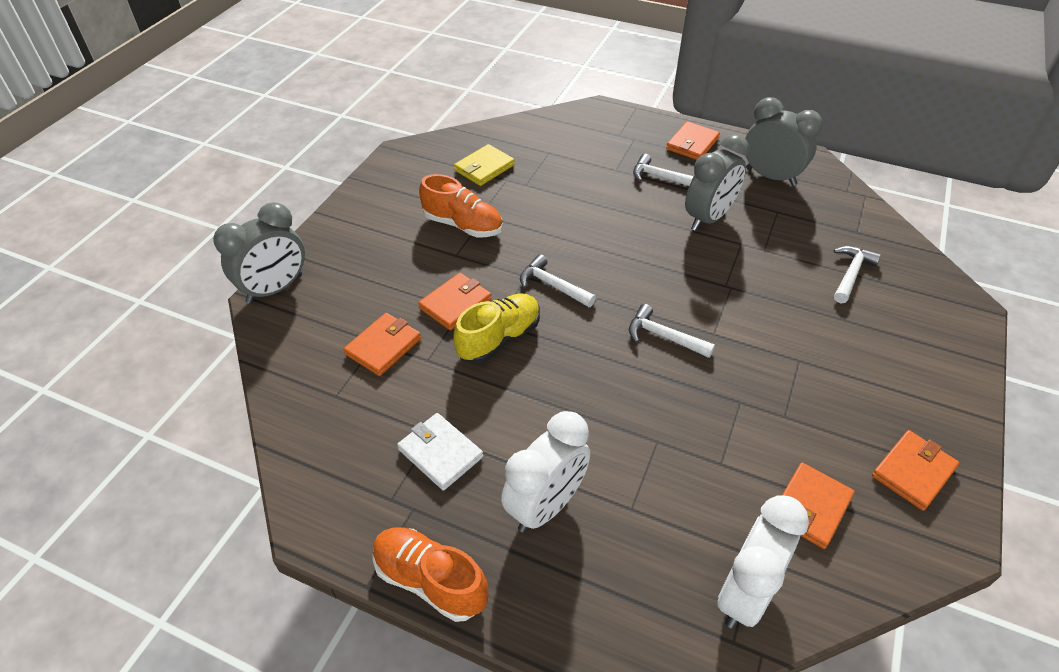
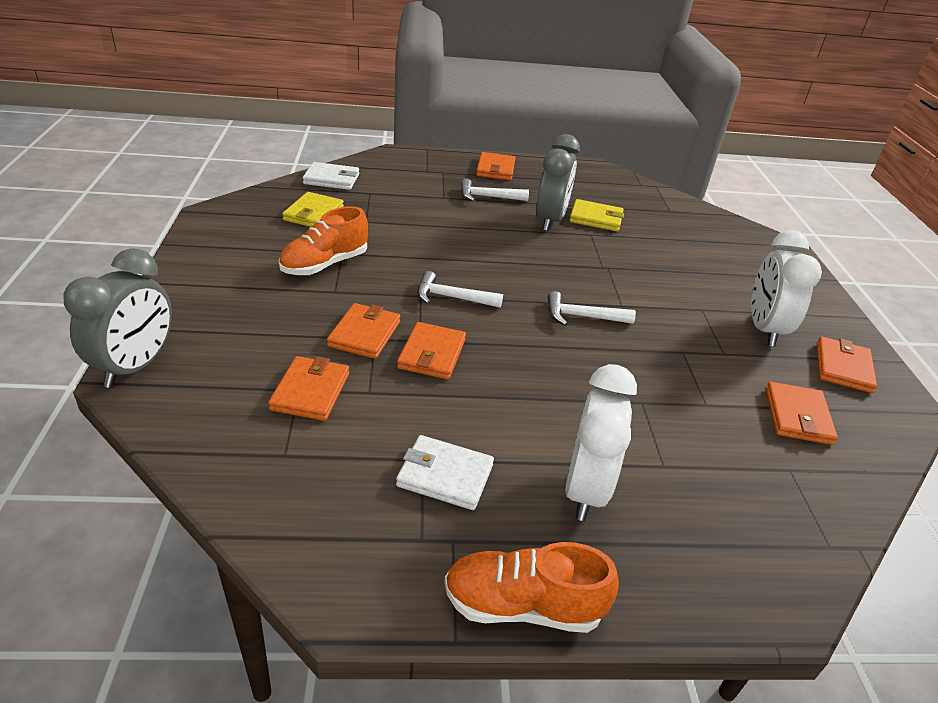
camera: 30 degrees left, 10 degrees down
orange shoe [419,174,503,237] -> orange shoe turned 135 degrees clockwise [279,206,368,275]
yellow shoe [453,293,540,364] -> orange wallet [397,322,466,380]
white clock [718,495,809,629] -> white clock moved to [751,230,822,347]
grey clock [745,97,823,186] -> none
white hammer [834,246,881,303] -> none
none -> white wallet [303,162,359,190]
none -> yellow wallet [570,199,624,232]

